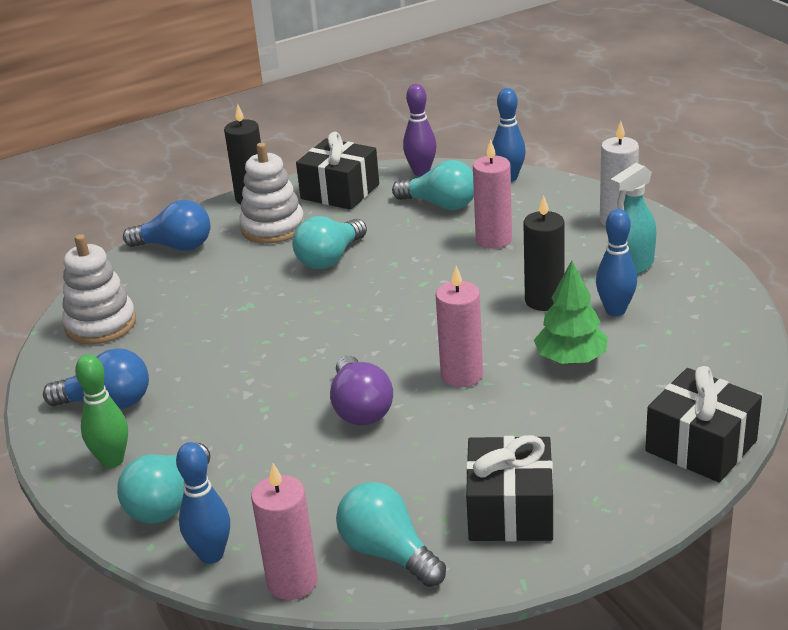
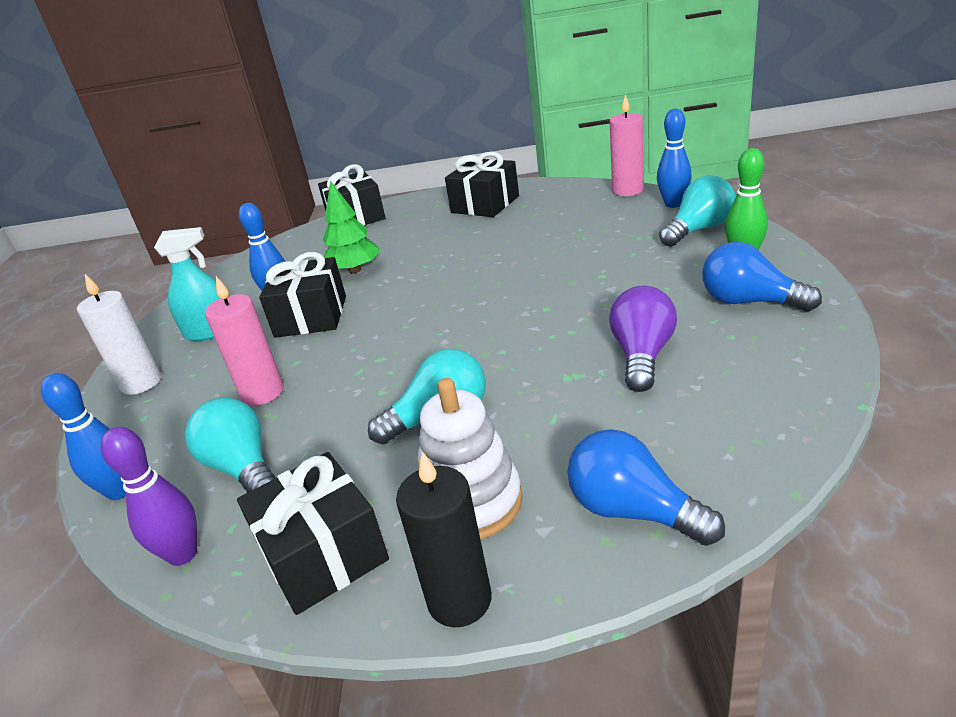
camera: 150 degrees left, 0 degrees up
white stacking toy [62,234,136,344] -> none
purple light bulb [330,356,393,426] -> purple light bulb moved to [609,286,677,392]
turquoise light bulb [336,482,446,587] -> none
pink candle [436,266,483,387] -> none
black candle [523,195,565,311] -> black gift [259,252,346,338]

